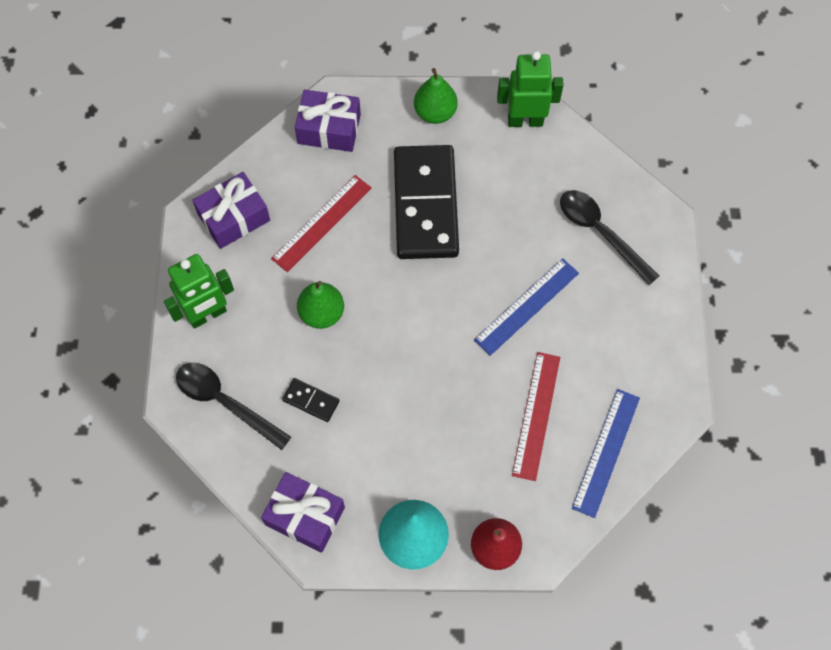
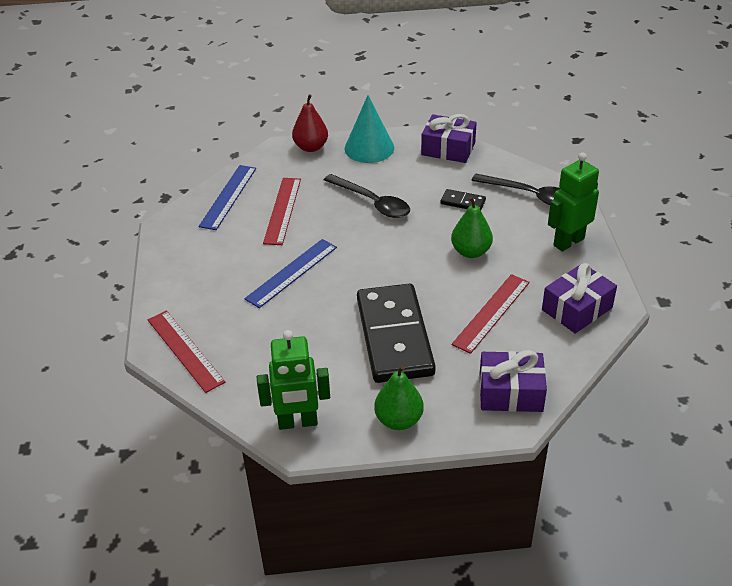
camera: 175 degrees right, 25 degrees down
black spoon [560,190,659,285] -> black spoon moved to [324,174,410,218]
none -> red ruler [148,311,226,393]

